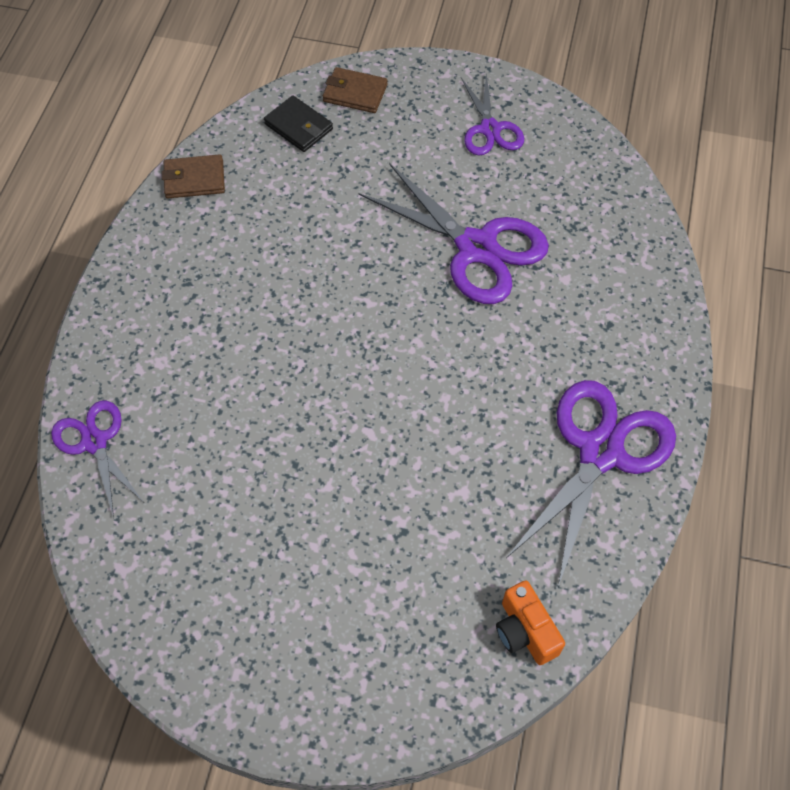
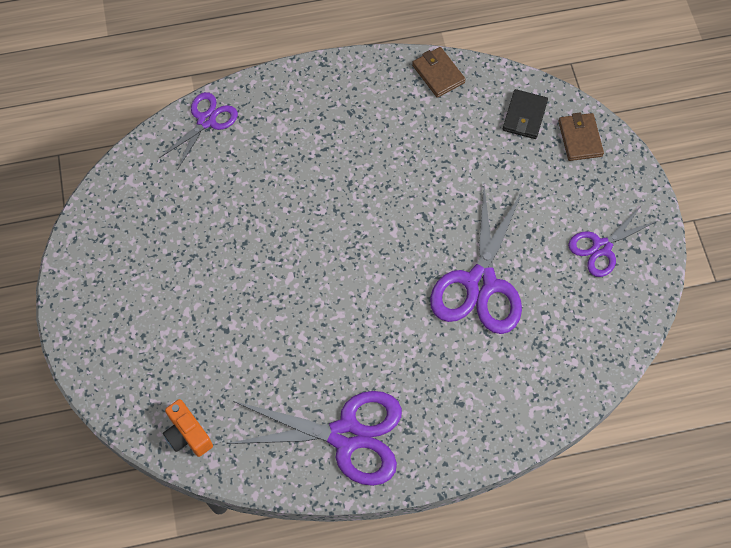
camera: 65 degrees right, 5 degrees up
orange camera [496,580,565,665] -> orange camera turned 75 degrees counterclockwise [163,399,213,457]

